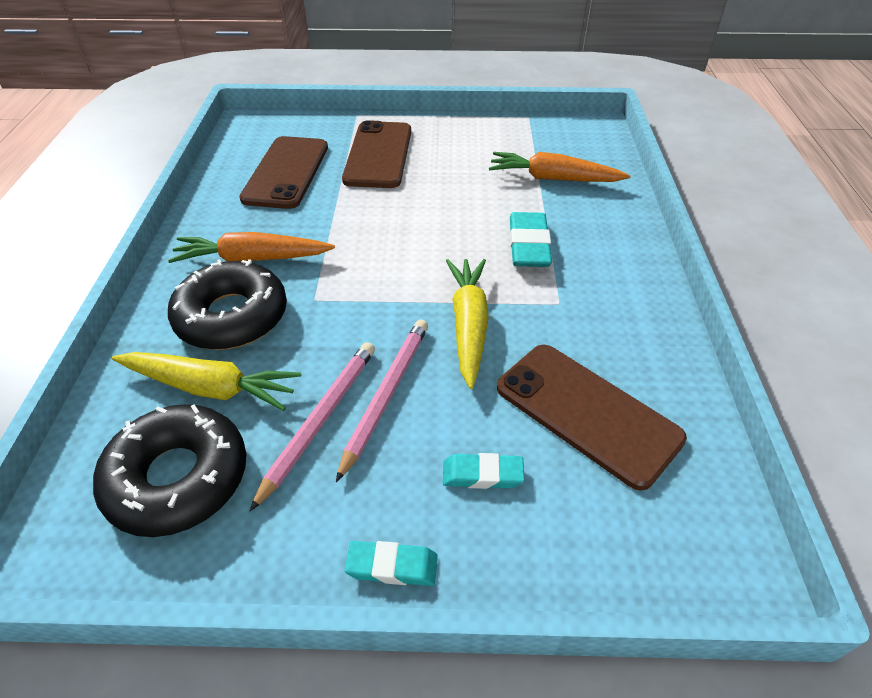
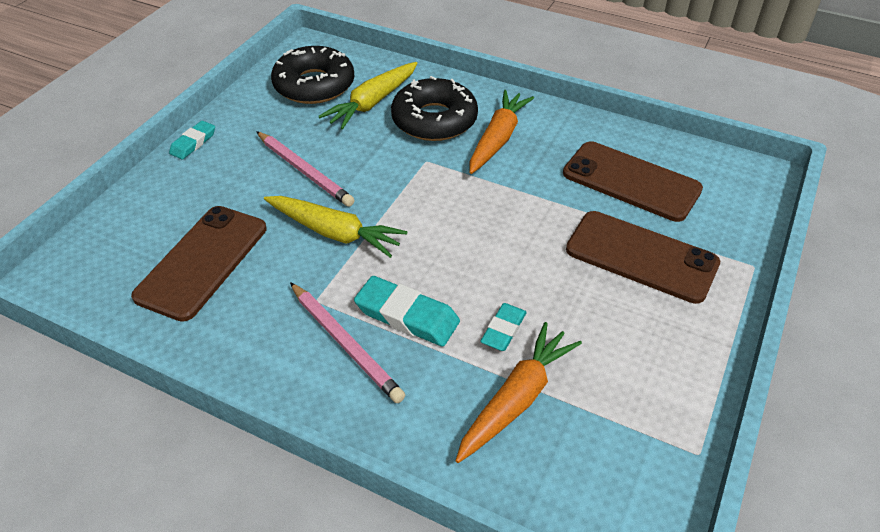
camera: 115 degrees right, 0 degrees up
pink pencil [250,342,375,511] -> pink pencil moved to [290,282,405,403]
turquoise eraser [443,453,525,489] -> turquoise eraser moved to [480,303,527,351]
brown phone [497,345,687,491] -> brown phone turned 45 degrees counterclockwise [131,206,267,322]

